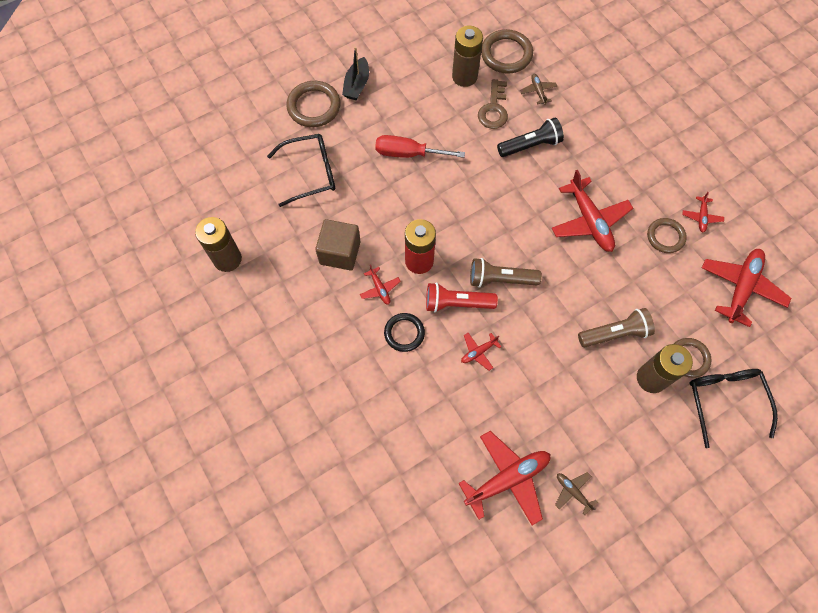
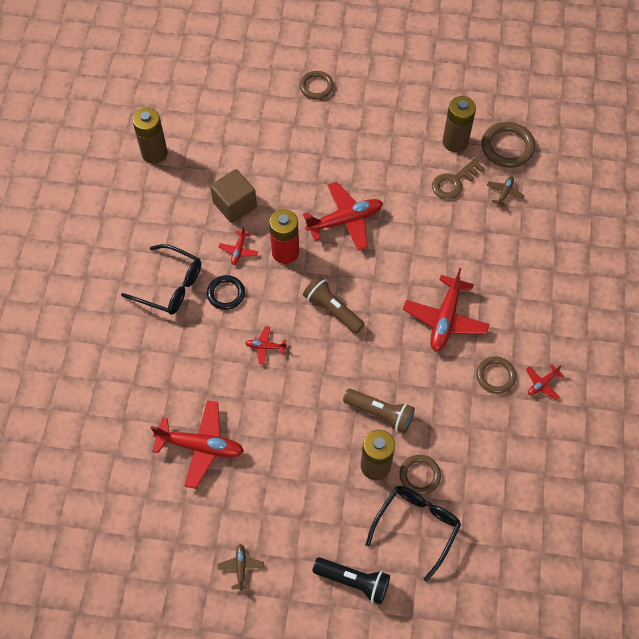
camera: 40 degrees right, 5 degrees down
black glasses [267,134,335,207] -> black glasses moved to [121,244,201,315]
brown ring [287,81,341,127] -> brown ring [299,71,334,99], size x0.66
black boat [342,46,369,100] -> none
red screwdriver [375,135,465,158] -> none
red flashlight [426,283,498,313] -> none
black flashlight [497,117,564,157] -> black flashlight moved to [312,557,390,604]
brown plane [555,472,598,515] -> brown plane moved to [218,544,264,591]
red plane [702,249,791,327] -> red plane moved to [303,182,383,251]

